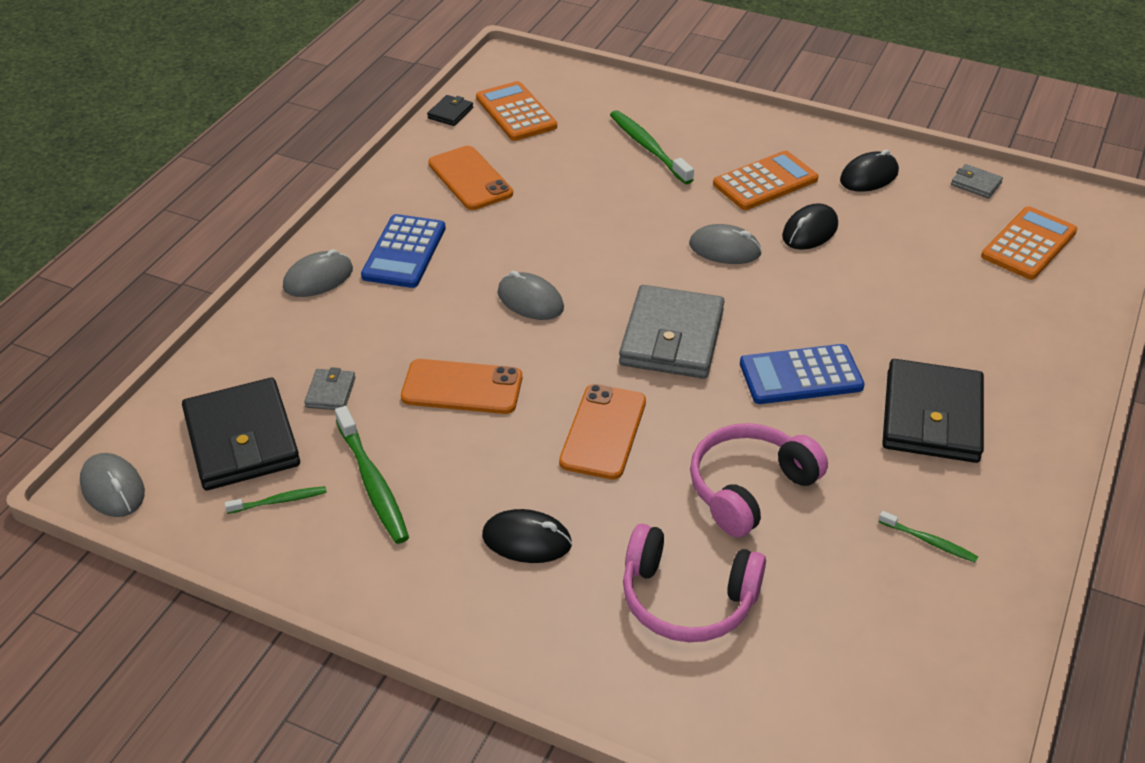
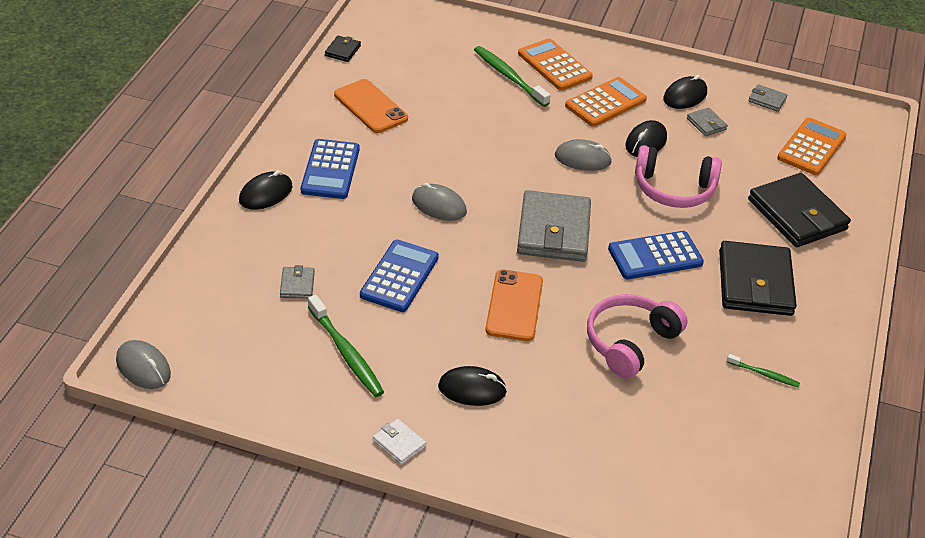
camera: 10 degrees left, 0 degrees up
black wallet [182,378,300,490] -> black wallet moved to [748,173,851,247]
green toothbrush [225,486,327,514] -> none
grey mouse [283,249,353,297] -> black mouse [239,170,293,210]
orange phone [401,359,522,414] -> blue calculator [360,239,439,312]
orange calculator [476,81,557,141] -> orange calculator moved to [518,38,593,91]
pink headphones [623,524,766,642] -> pink headphones moved to [635,145,722,208]
none -> white wallet [373,418,426,465]
none -> grey wallet [687,107,728,136]

